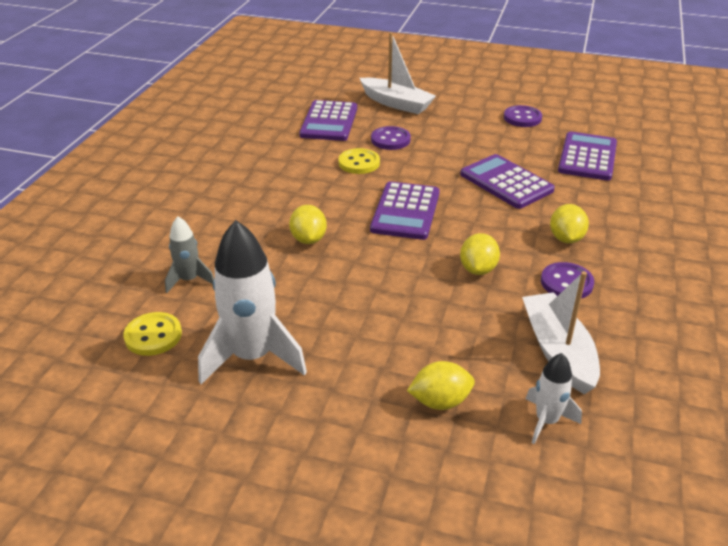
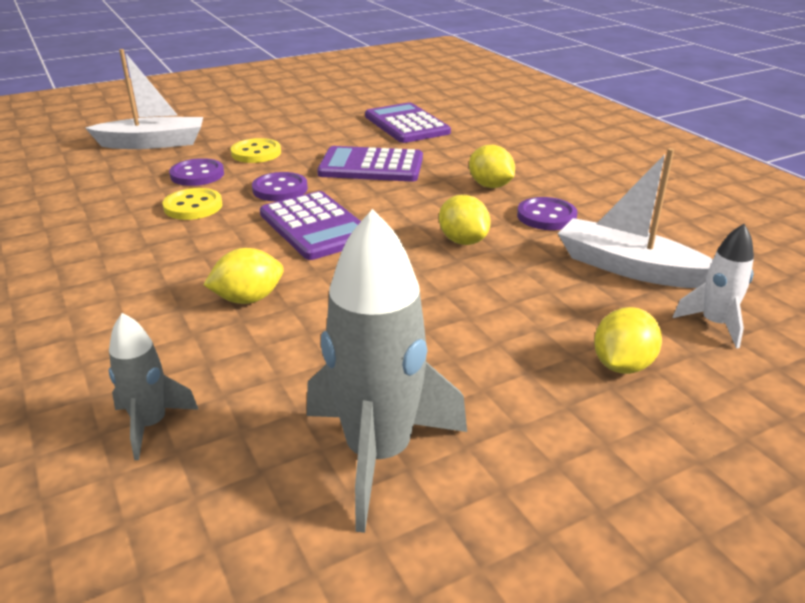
camera: 45 degrees left, 5 degrees down
yellow button [123,312,182,356] -> yellow button moved to [231,138,281,163]
white rocket [198,220,307,384] -> grey rocket [307,209,467,533]
yellow lemon [289,205,327,244] -> yellow lemon turned 60 degrees counterclockwise [203,248,284,304]
purple calculator [299,100,357,141] -> none
purple button [504,105,542,127] -> purple button moved to [252,172,308,201]

